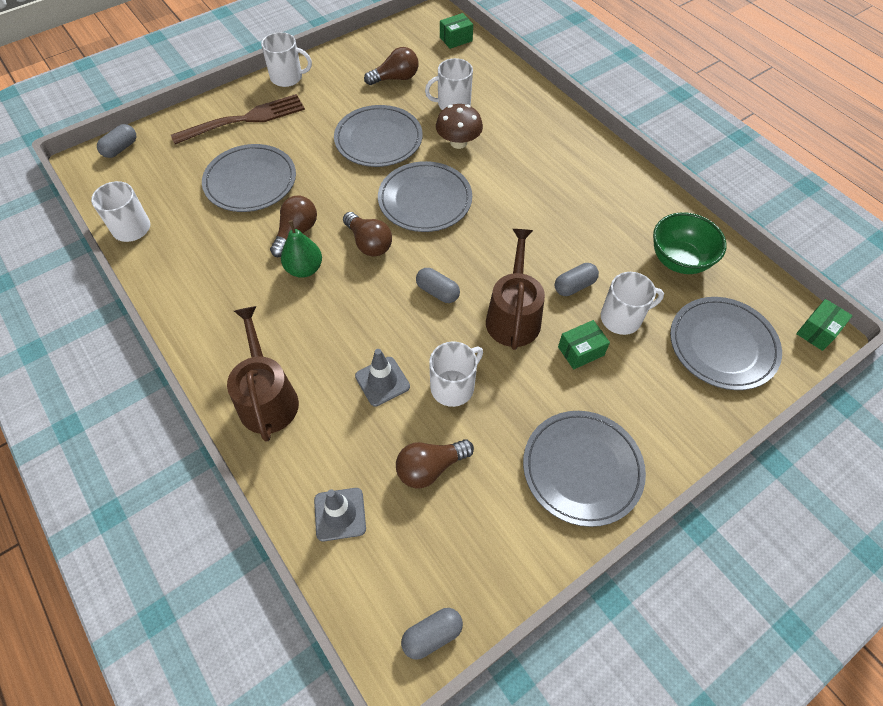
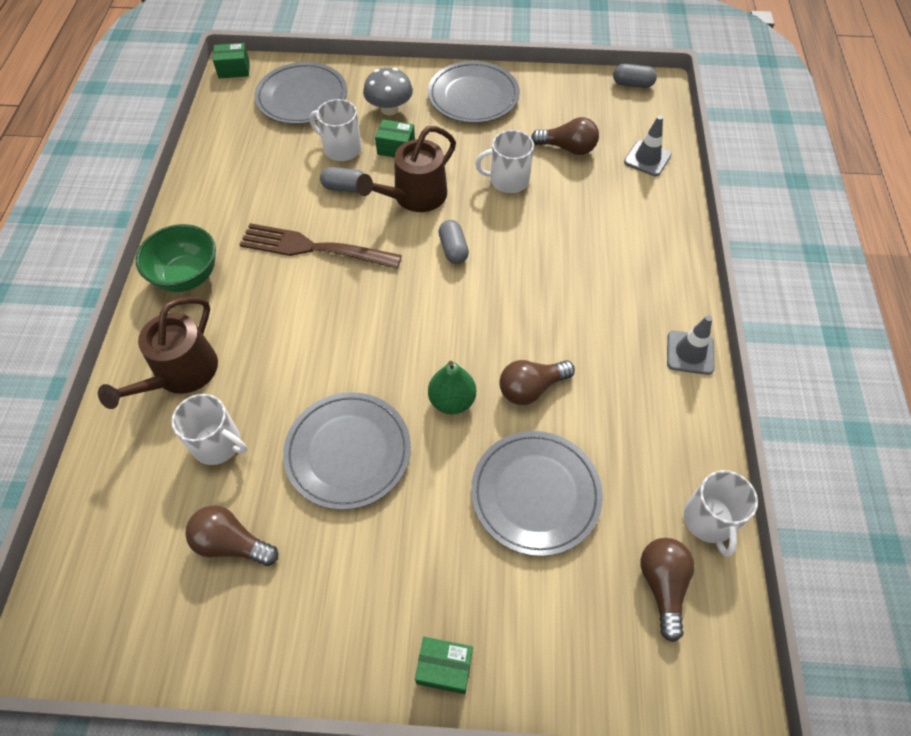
camera: 140 degrees left, 0 degrees up
grey capsule [97,124,136,158] -> none
brown fork [171,94,305,145] -> brown fork moved to [239,223,402,269]
brown watering can [227,306,299,442] -> brown watering can moved to [98,297,218,409]
white mug [261,32,312,87] -> none
green pear [281,220,322,278] -> green pear moved to [428,361,476,415]
brown light bulb [343,212,392,257] -> brown light bulb moved to [641,538,695,642]
grey traffic cone [355,349,410,407] -> grey traffic cone moved to [667,315,715,375]
grey plate [378,161,472,232] -> none
brown mushroom [436,104,483,149] -> none
green box [440,13,473,49] -> green box moved to [415,637,473,694]
green bowl [653,212,727,274] -> green bowl moved to [136,224,216,292]
none -> grey mushroom [363,68,413,115]

